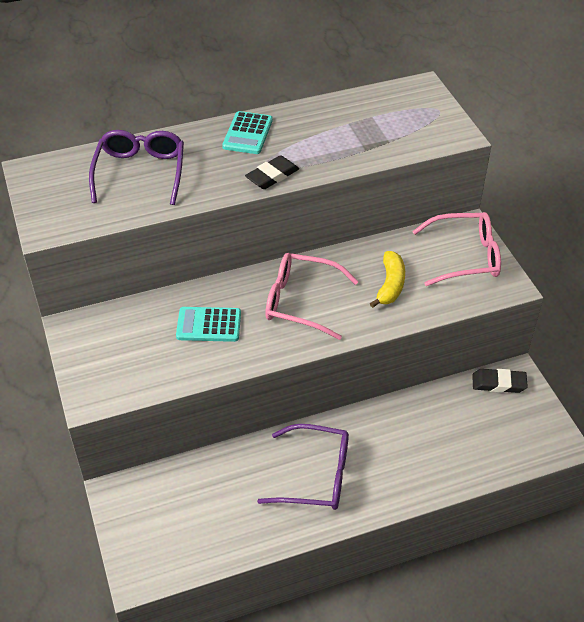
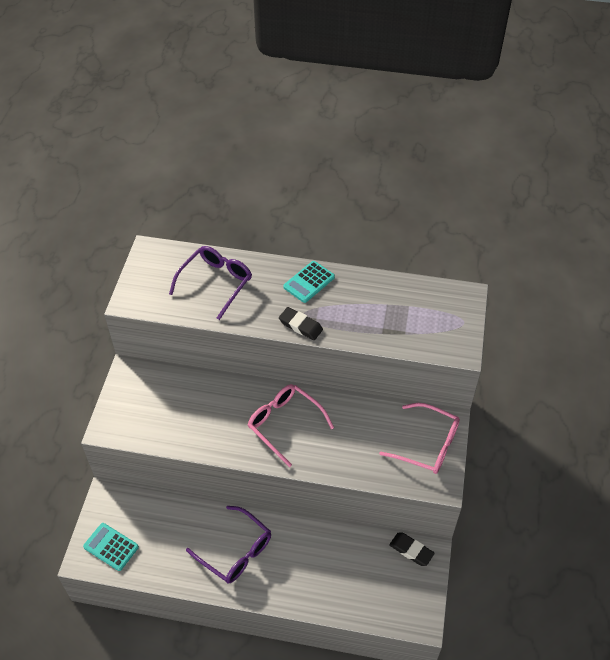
camera: 30 degrees right, 5 degrees up
turquoise calculator [176,307,241,342] -> turquoise calculator moved to [83,523,139,571]
black eraser [245,155,299,189] -> black eraser turned 45 degrees clockwise [279,307,323,340]
yellow banana [370,251,405,308] -> none

